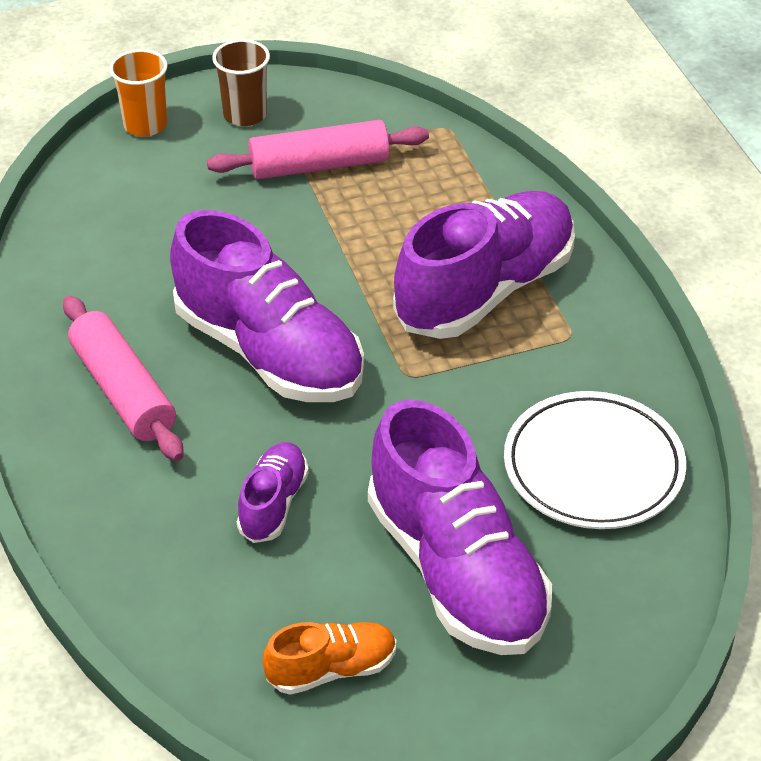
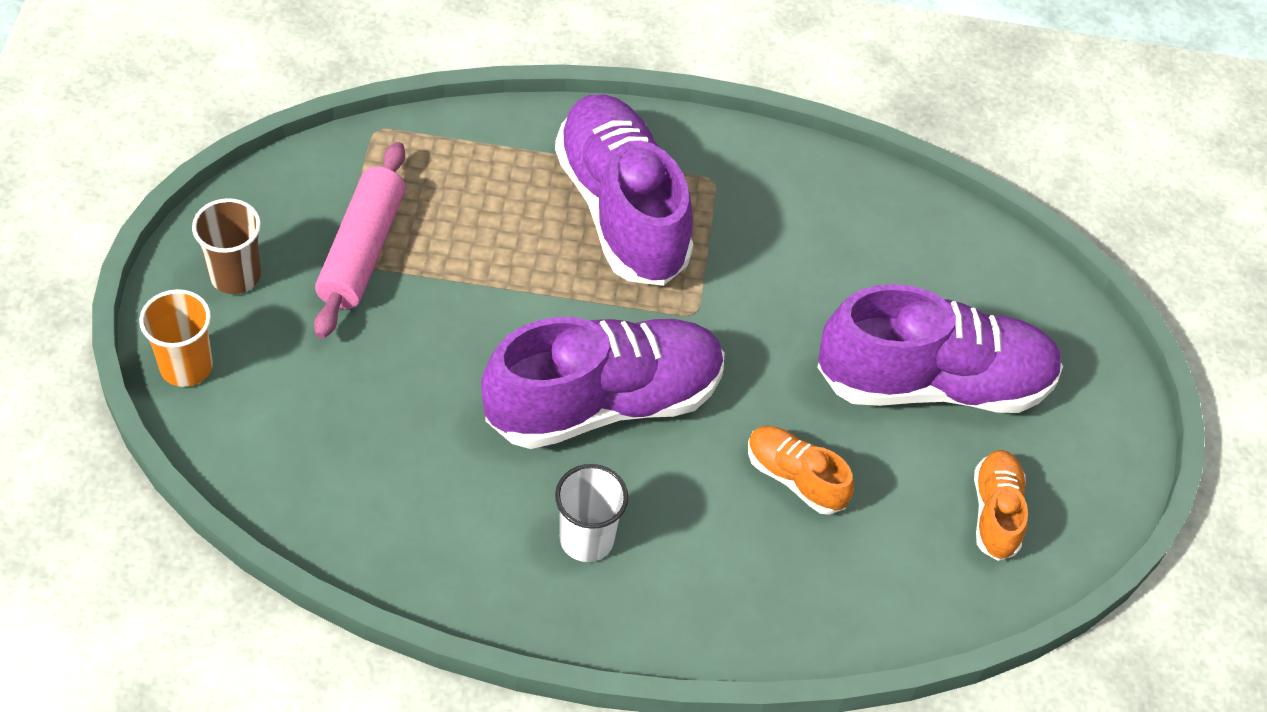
camera: 70 degrees left, 10 degrees up
pink rolling pin [63,296,184,461] -> white cup [555,464,628,562]
purple shoe [237,442,309,543] -> orange shoe [748,426,854,515]
white plate [504,391,686,529] -> none

